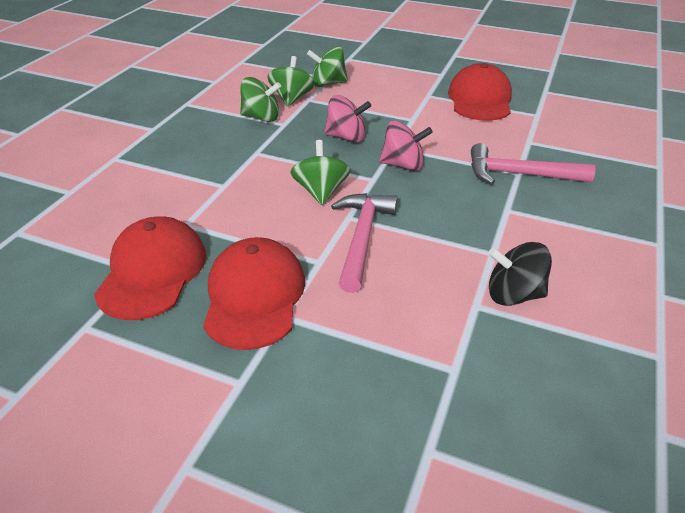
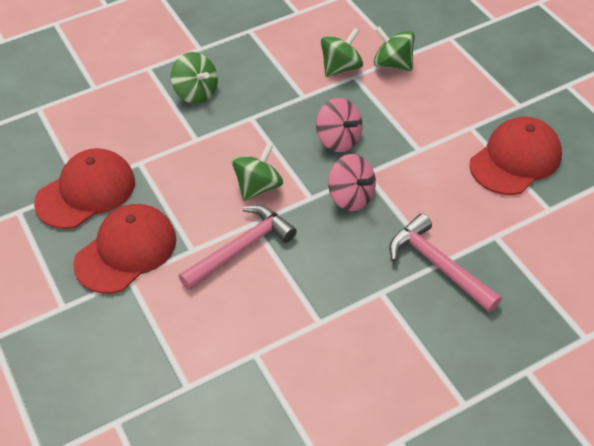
camera: 40 degrees right, 10 degrees up
green spinning top [240,77,281,122] -> green spinning top moved to [171,52,218,104]
black spinning top [489,242,552,306] -> none

